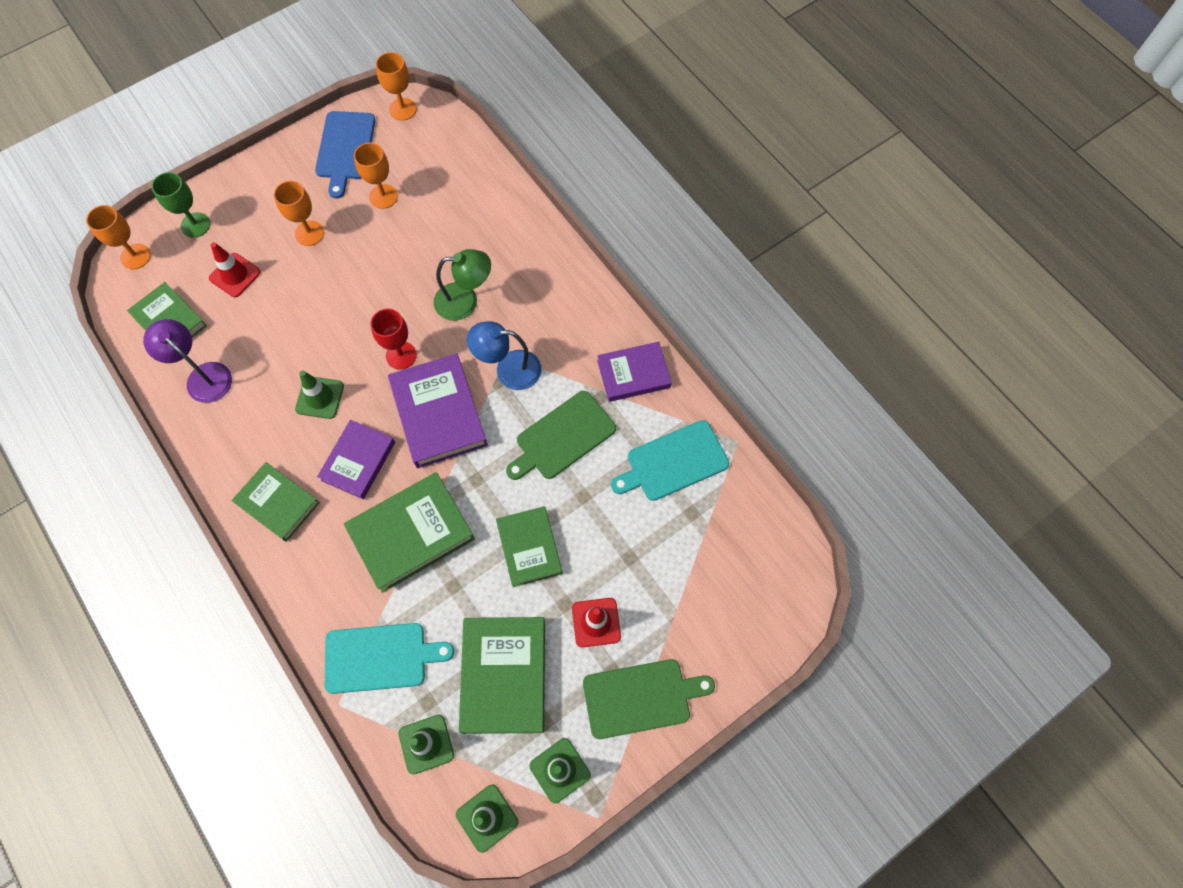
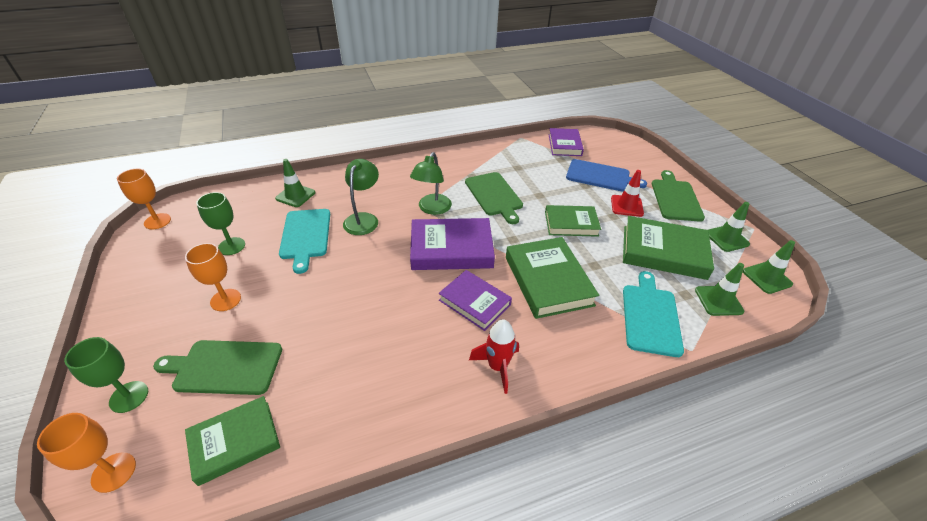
camera: 75 degrees left, 25 degrees down
purple lamp [143,319,232,403] -> none
red traffic cone [209,242,261,297] -> green cutting board [153,340,282,395]
green book [232,462,320,542] -> red rocket [469,319,519,394]
green traffic cone [295,371,344,419] -> green traffic cone moved to [275,159,315,207]
blue cutting board [315,111,376,199] -> blue cutting board moved to [566,159,647,192]
orange goblet [354,142,398,209] -> green goblet [196,192,245,255]
red goblet [370,308,417,370] -> none
blue lamp [467,321,541,390] -> green lamp [410,152,452,215]
purple book [597,342,672,402] -> purple book moved to [549,128,584,156]
turquoise cutting board [611,420,729,501] -> turquoise cutting board moved to [279,209,330,274]

